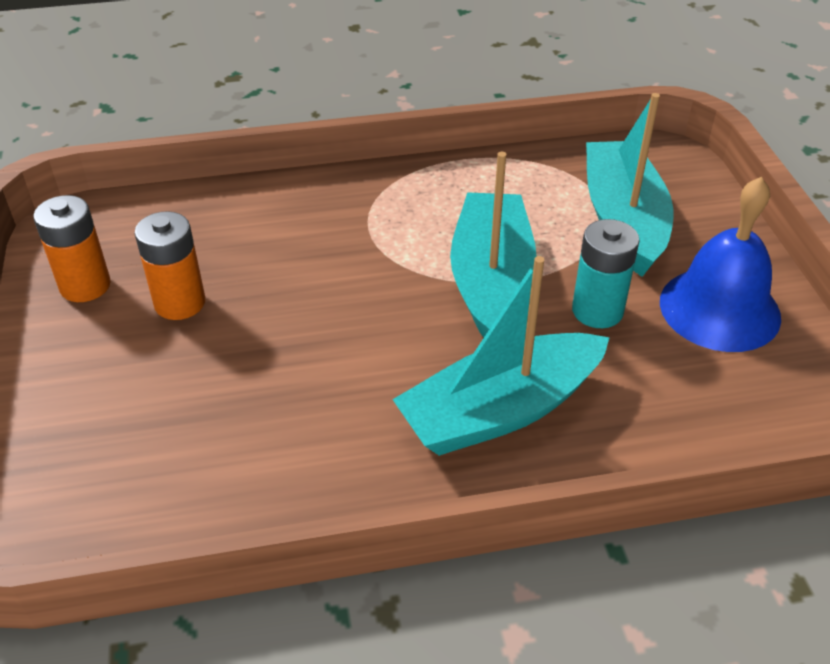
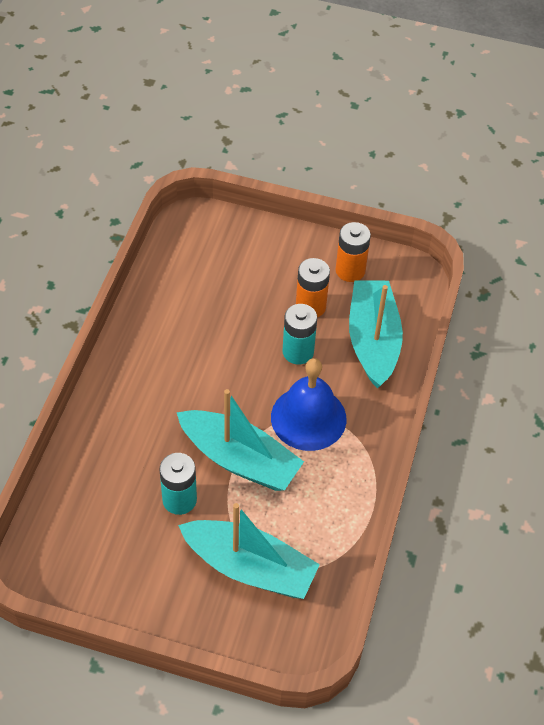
camera: 115 degrees right, 10 degrees up
turquoise boat [392,256,610,456] -> turquoise boat moved to [349,281,403,388]
blue bell [660,177,781,352] -> blue bell moved to [271,358,346,451]
none -> turquoise battery [283,304,317,364]

